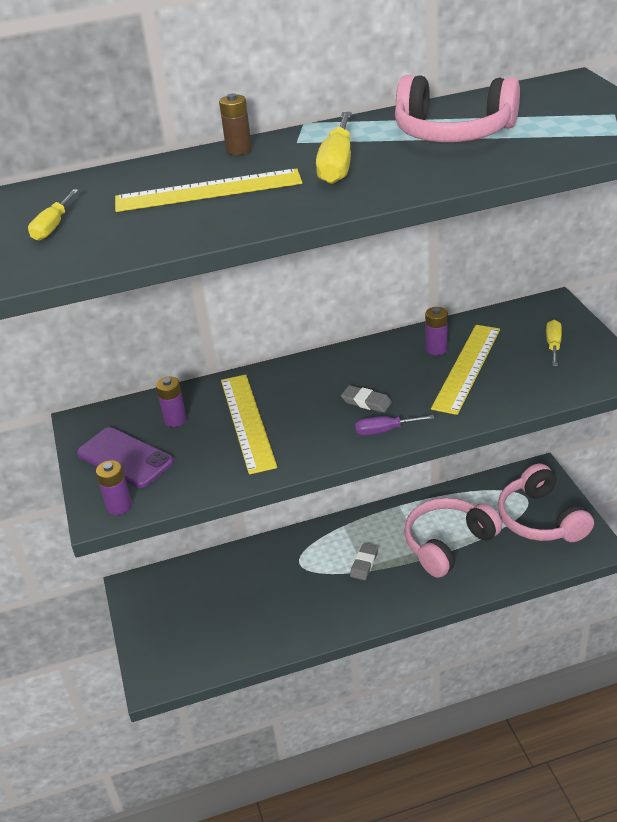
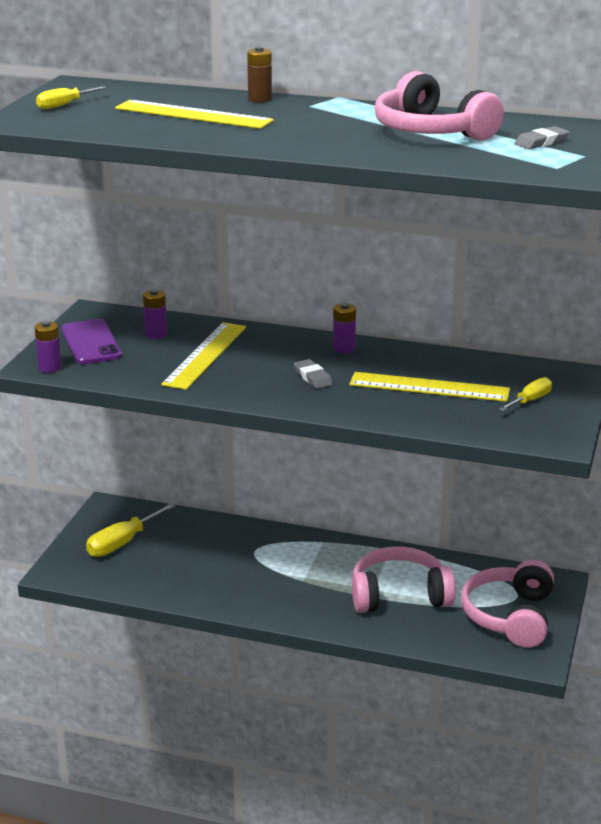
camera: 30 degrees right, 10 degrees down
yellow screwdriver [316,112,351,184] -> yellow screwdriver moved to [86,503,175,557]
grey eraser [350,544,378,580] -> grey eraser moved to [515,126,569,149]
purple screwdriver [355,415,435,436] -> none
purple battery [425,307,448,355] -> purple battery moved to [333,303,356,353]
yellow ruler [431,325,500,415] -> yellow ruler turned 45 degrees clockwise [349,372,510,402]

